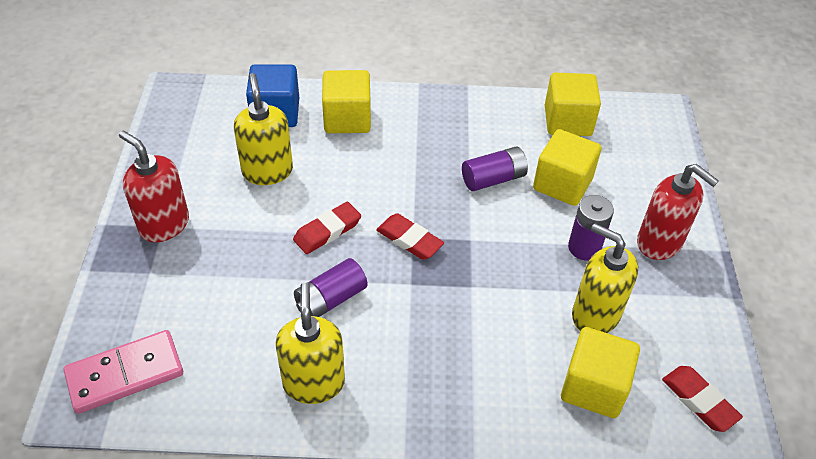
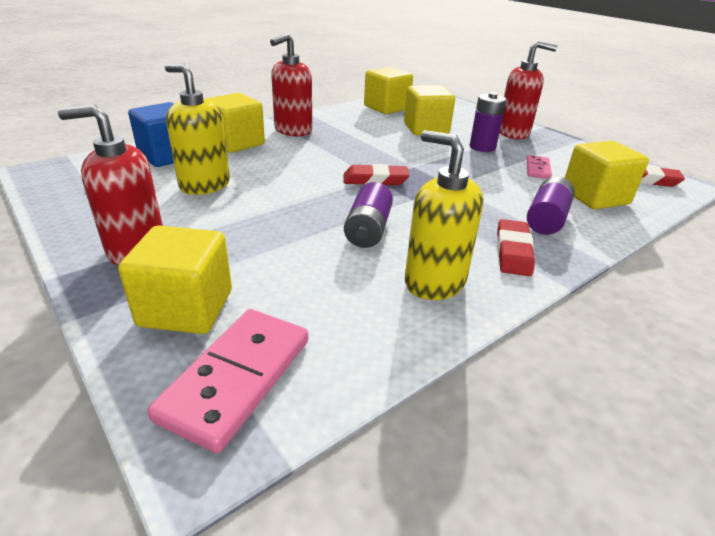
camera: 40 degrees left, 15 degrees down
red eraser [293,202,361,254] -> red eraser moved to [497,219,535,276]
purple battery [462,147,528,191] -> purple battery moved to [527,177,575,235]
yellow soap dispenser [572,223,638,333] -> pink domino [527,155,552,179]
none -> yellow cube [118,225,232,334]
none -> red soap dispenser [270,33,312,136]

